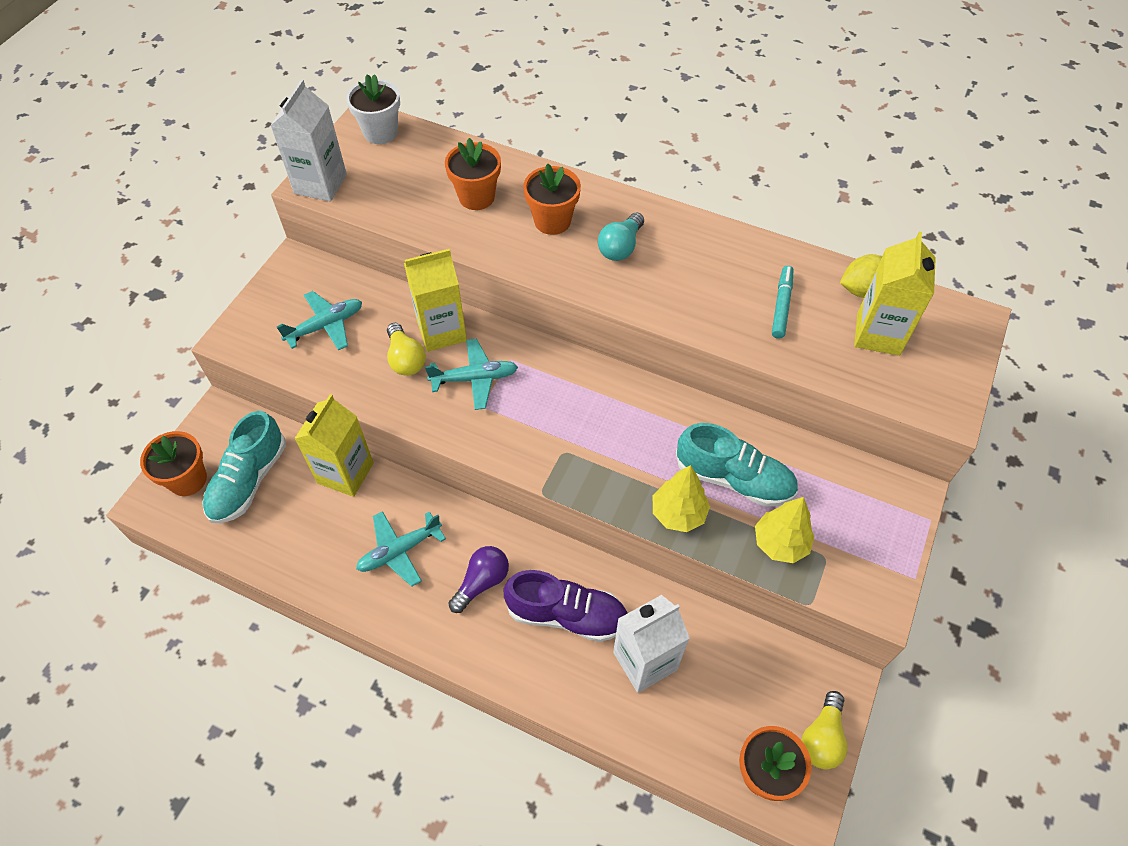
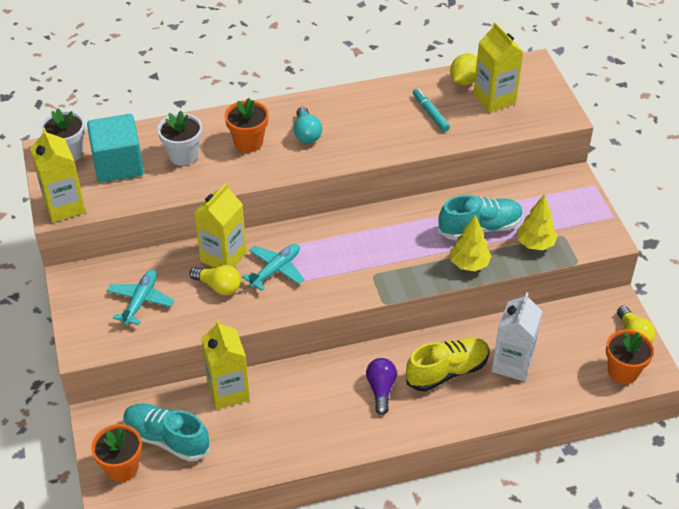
camera: 40 degrees left, 10 degrees down
turquoise shoe [202,411,286,523] -> turquoise shoe turned 135 degrees clockwise [123,403,210,461]
white carton [270,79,347,201] -> yellow carton [30,127,86,223]
turquoise plane [356,511,446,587] -> none
orange flower pot [445,138,501,210] -> white flower pot [157,111,202,166]
purple shoe [504,570,628,642] -> yellow shoe [406,337,489,392]
none -> turquoise cube [87,114,144,183]

